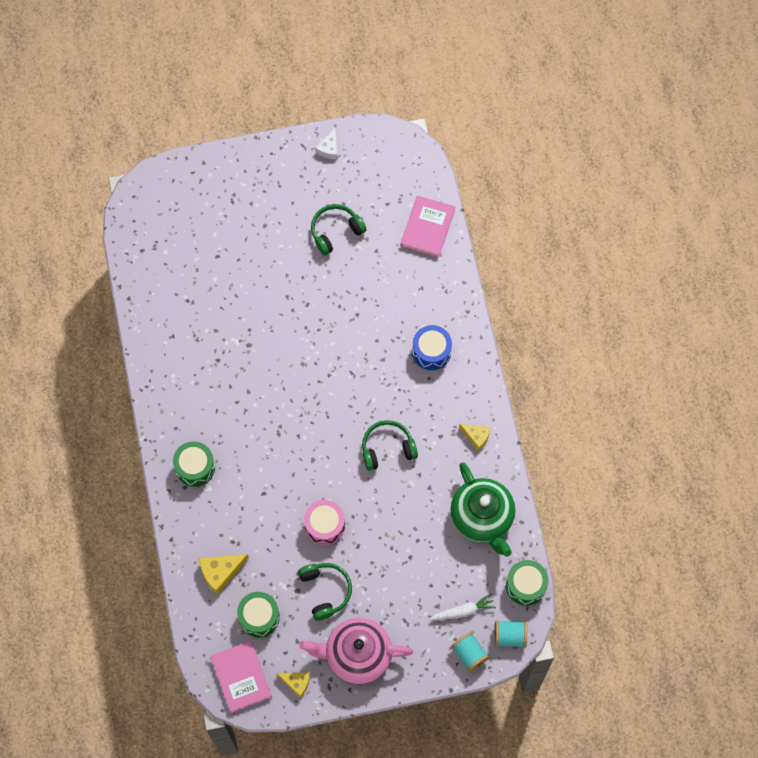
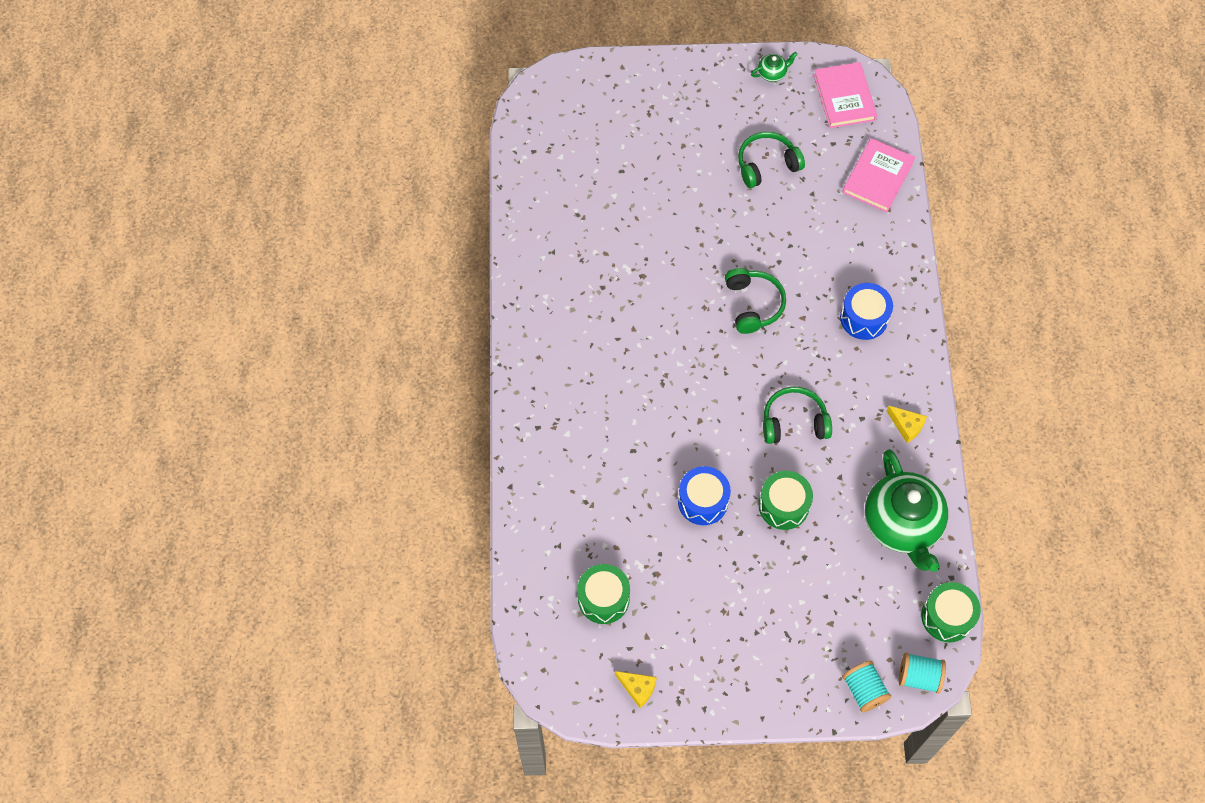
camera: 10 degrees right, 5 degrees down
green drum [173,441,215,487] -> green drum moved to [759,471,813,530]
yellow cheese [199,554,249,595] -> none
pink book [210,641,272,713] -> pink book moved to [814,62,877,128]
green headphones [298,563,352,621] -> green headphones moved to [725,268,786,334]
pink teapot [299,618,413,685] -> none
pink drum [304,500,345,545] -> blue drum [678,466,731,525]
white cheese [316,129,337,159] -> green teapot [751,52,798,82]
white carrot [429,593,496,620] -> none

